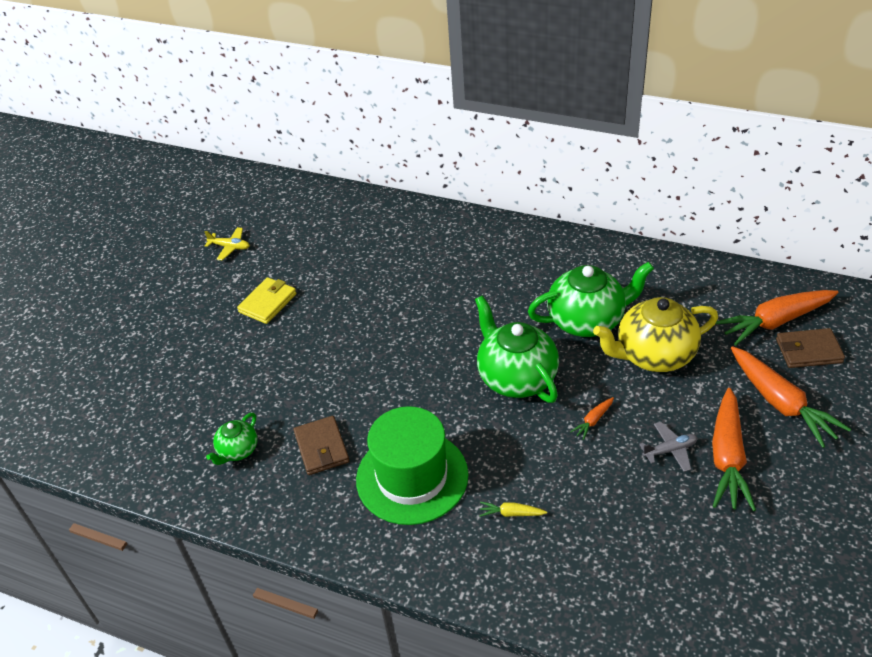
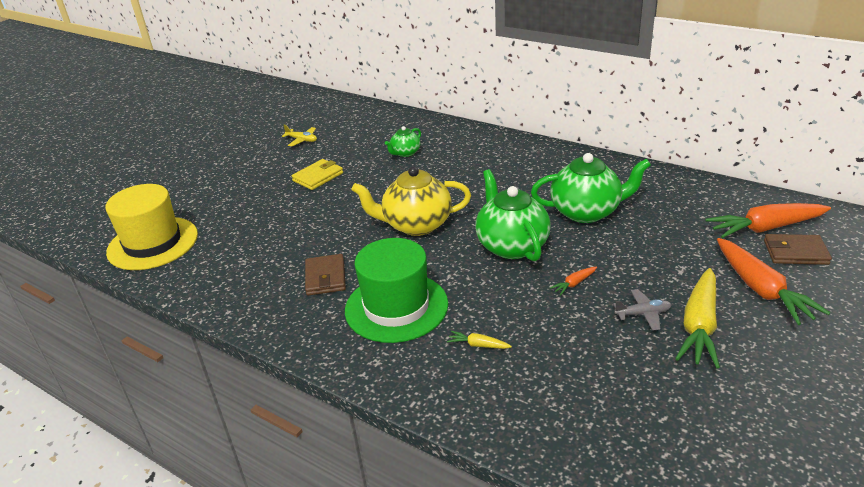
camera: 10 degrees right, 10 degrees down
green teapot [206,413,258,465] -> green teapot moved to [385,126,421,157]
yellow teapot [593,297,718,372] -> yellow teapot moved to [351,166,471,236]
orange carrot [712,388,756,511] -> yellow carrot [675,268,720,368]
none -> yellow hat [105,184,198,270]

